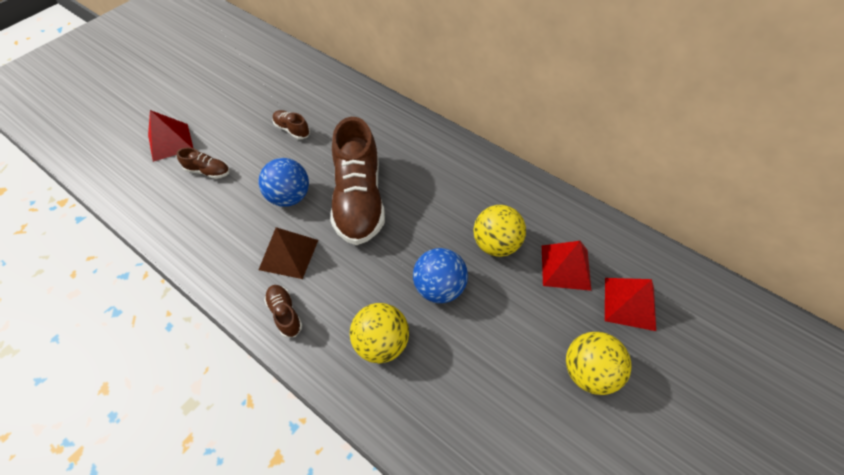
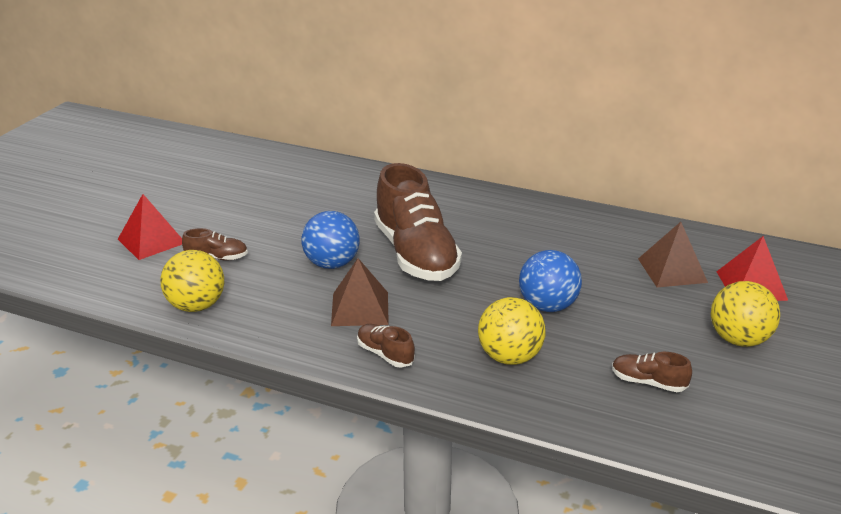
camera: 15 degrees left, 25 degrees down
brown shoe [272,110,310,139] -> brown shoe moved to [612,352,692,392]
yellow ball [473,205,526,257] -> yellow ball moved to [160,250,224,312]
red pyramid [542,241,591,291] -> brown pyramid [638,222,708,287]

